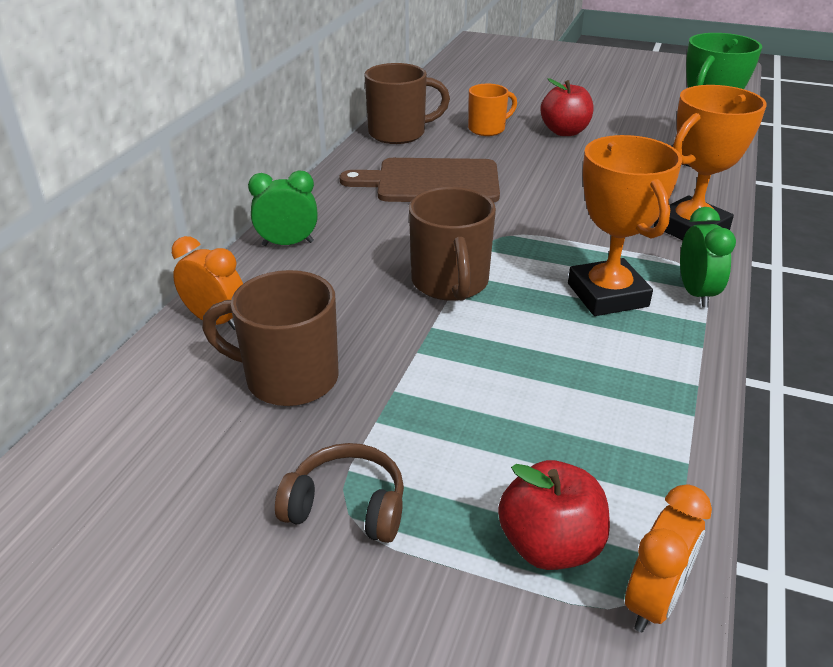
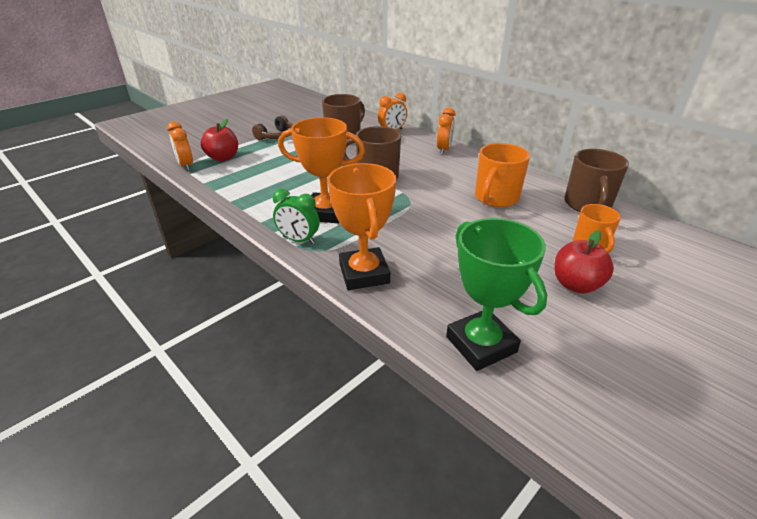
camera: 115 degrees right, 0 degrees up
green clock [248,171,318,246] -> orange clock [437,107,455,155]
brown cutting board [339,158,500,202] -> orange mug [475,143,530,207]

